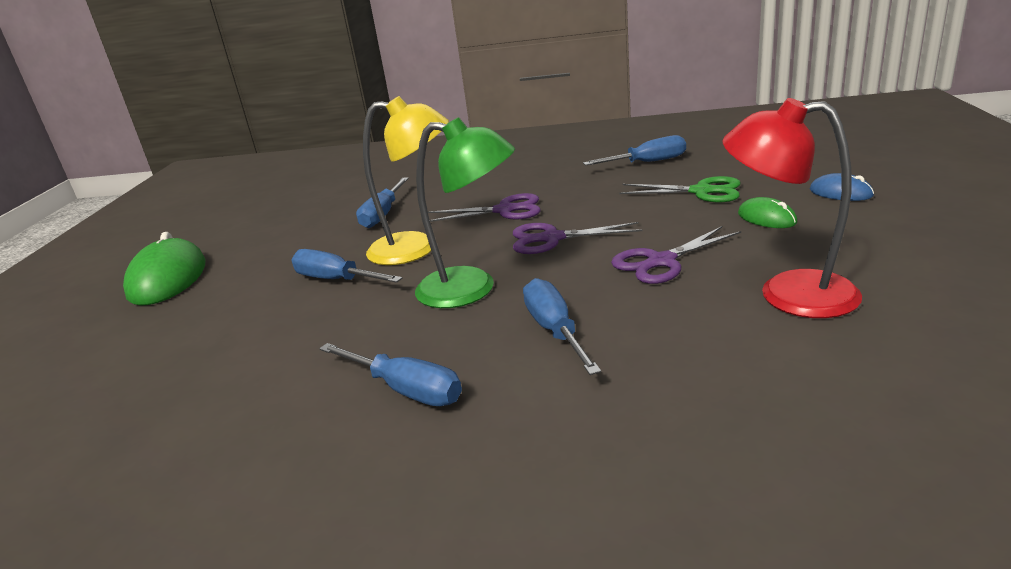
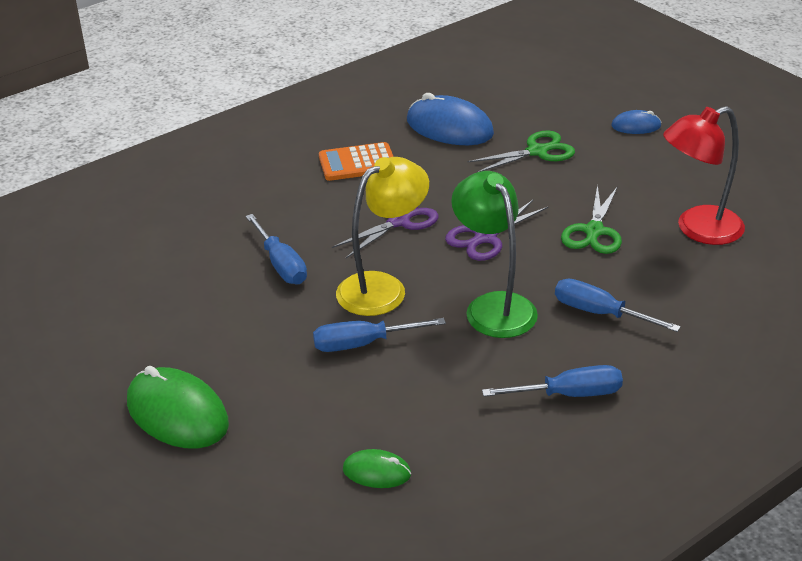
camera: 45 degrees left, 10 degrees up
green lamp [415,117,515,308] -> green lamp turned 90 degrees counterclockwise [451,171,538,338]
blue screwdriver [583,135,686,166] -> blue mouse [407,93,494,145]
purple scissors [611,226,741,284] -> green scissors [561,185,622,254]
green mouse [738,197,797,228] -> green mouse moved to [343,449,411,488]
none -> orange calculator [319,142,394,181]

